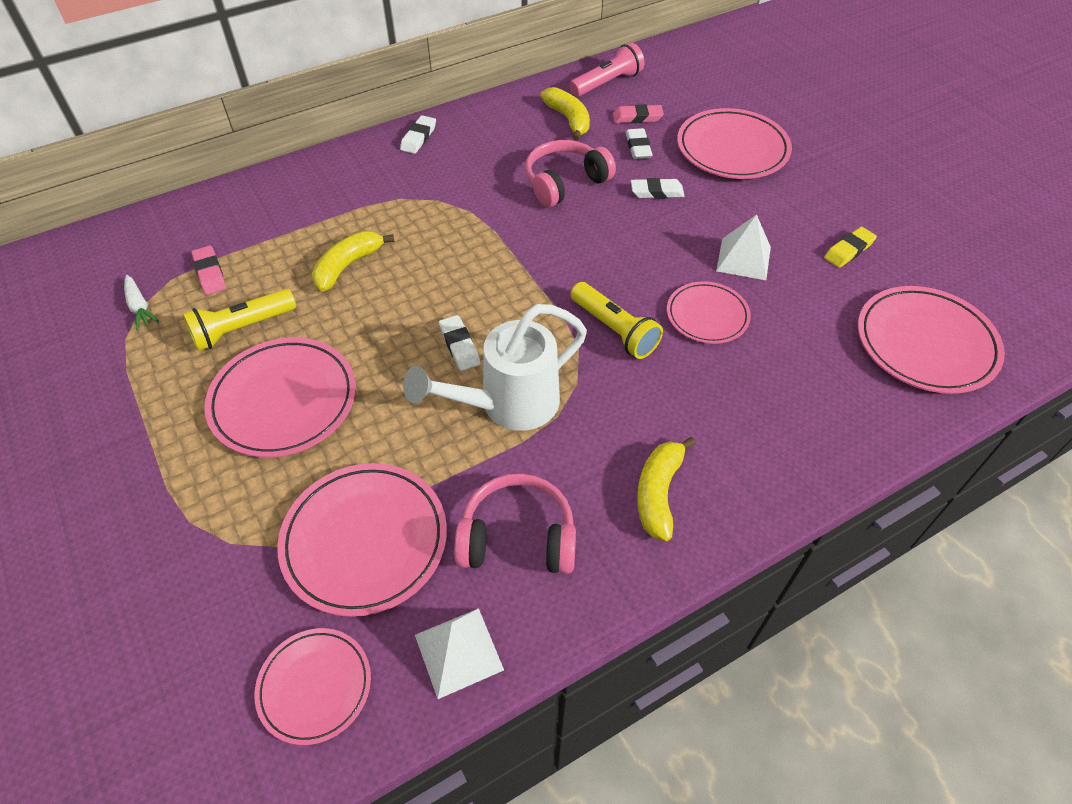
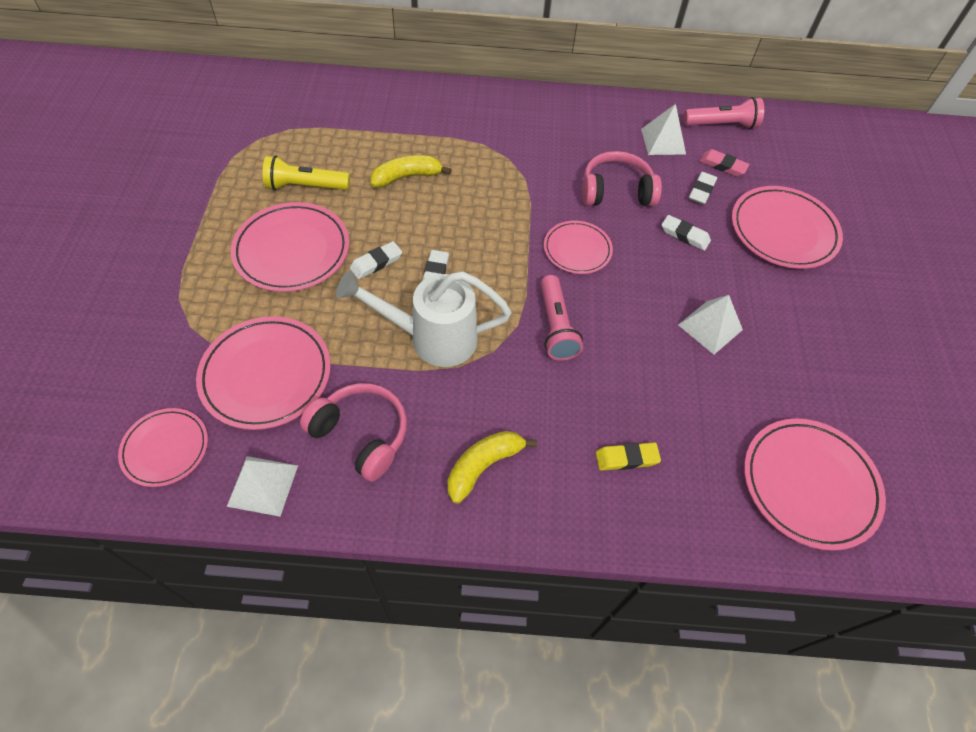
camera: 30 degrees right, 5 degrees up
white carrot [124,275,159,331] -> none
pink eraser [191,246,226,295] -> none
white eraser [400,115,436,154] -> white eraser moved to [350,241,402,279]
yellow banana [541,87,590,141] -> white pyramid [641,104,686,155]
yellow flashlight [571,282,663,359] -> pink flashlight [541,275,583,361]
pink plate [667,281,751,344] -> pink plate moved to [544,220,613,274]
yellow eraser [824,227,877,268] -> yellow eraser moved to [596,442,661,471]

